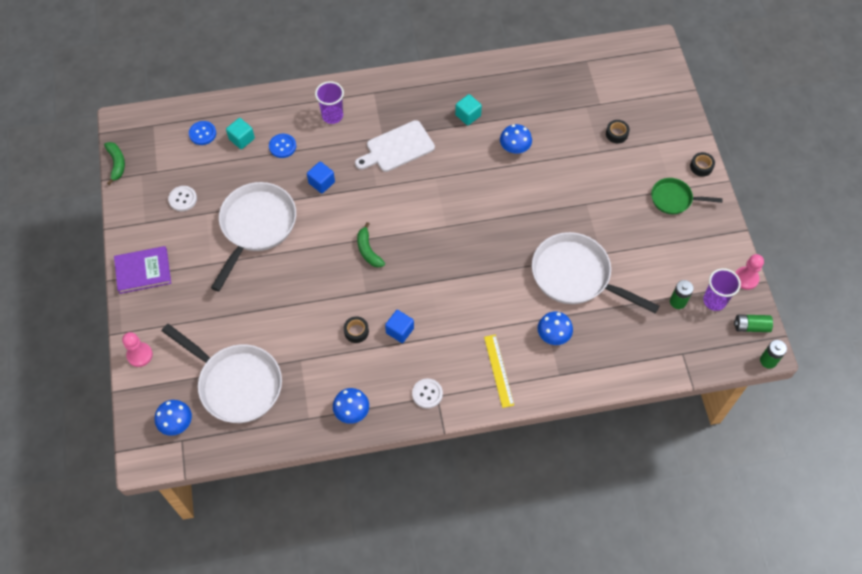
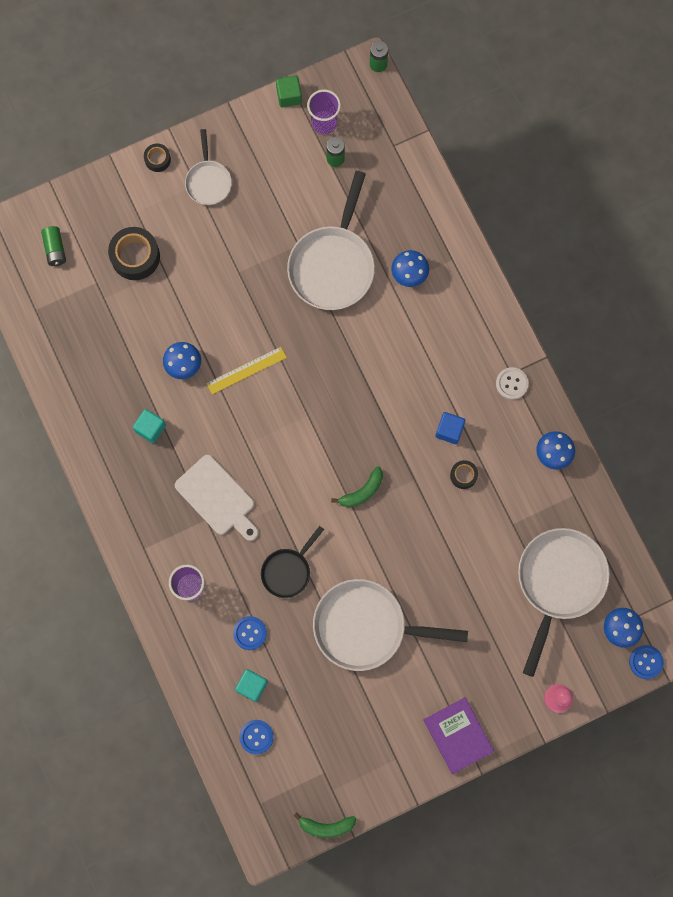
camera: 105 degrees left, 15 degrees up
green banana [104,142,125,185] -> green banana turned 150 degrees counterclockwise [293,812,357,838]
white button [168,186,197,211] -> none
blue cube [307,161,335,194] -> black pan [261,526,324,598]
yellow ruler [484,335,514,408] -> yellow ruler moved to [206,347,287,394]
black tape [606,120,630,143] -> black tape [108,227,160,280], size x1.86
green pan [651,178,723,214] -> white pan [185,129,232,205]
green battery [734,314,773,332] -> green battery moved to [41,226,66,266]
pink pawn [735,254,764,290] -> green cube [276,75,302,107]
none -> blue button [629,645,664,679]

